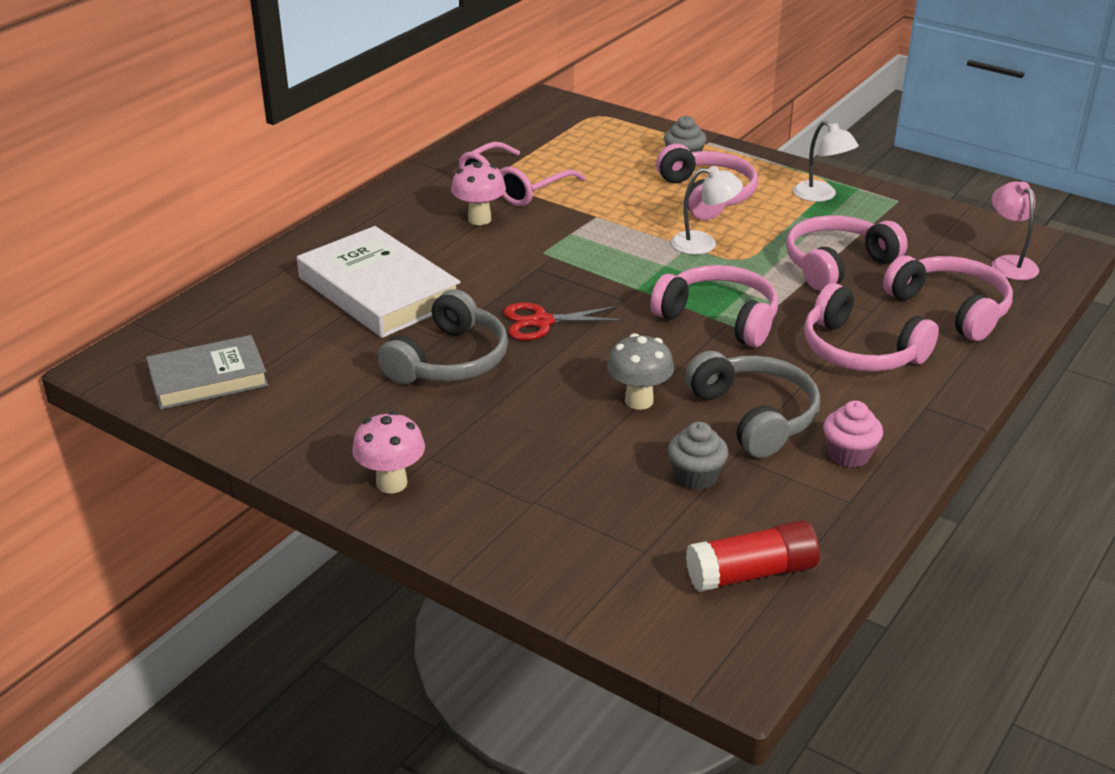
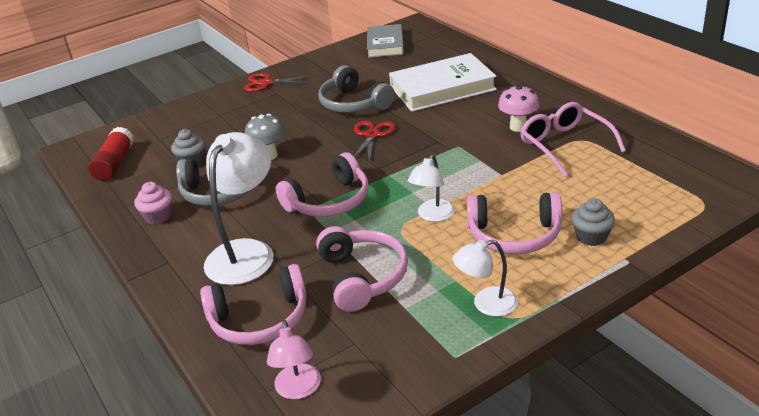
camera: 115 degrees right, 0 degrees up
pink mushroom [352,411,425,493] -> red scissors [244,73,312,92]
pink headphones [804,283,939,372] -> white lamp [204,132,274,285]
pink lamp [991,181,1039,280] -> pink lamp turned 75 degrees clockwise [267,320,321,400]

